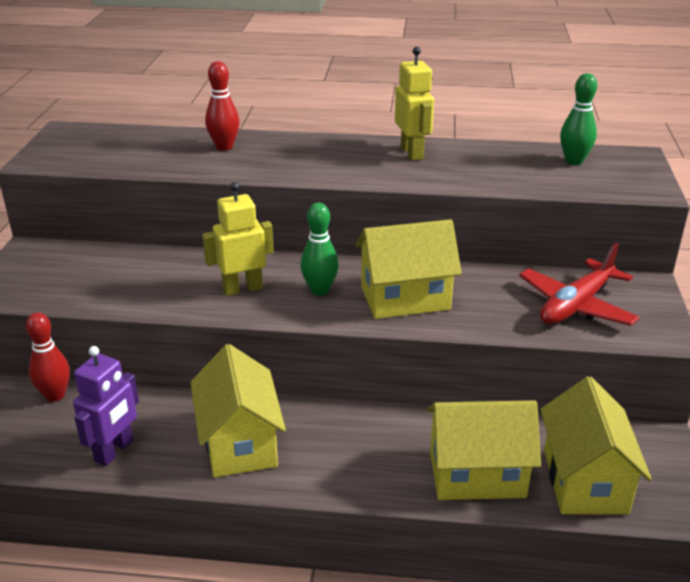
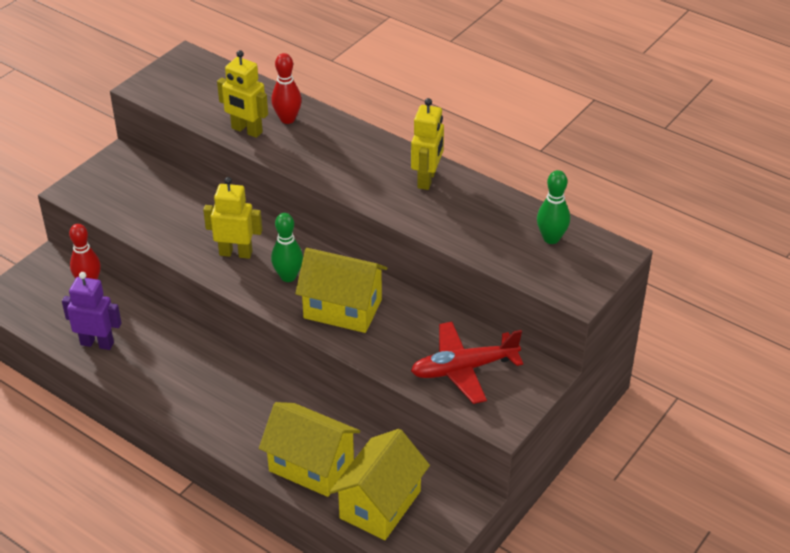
camera: 30 degrees right, 10 degrees up
purple robot [73,346,139,466] -> purple robot turned 135 degrees counterclockwise [62,272,121,350]
yellow house [190,344,286,478] -> none
none -> yellow robot [217,50,268,138]

